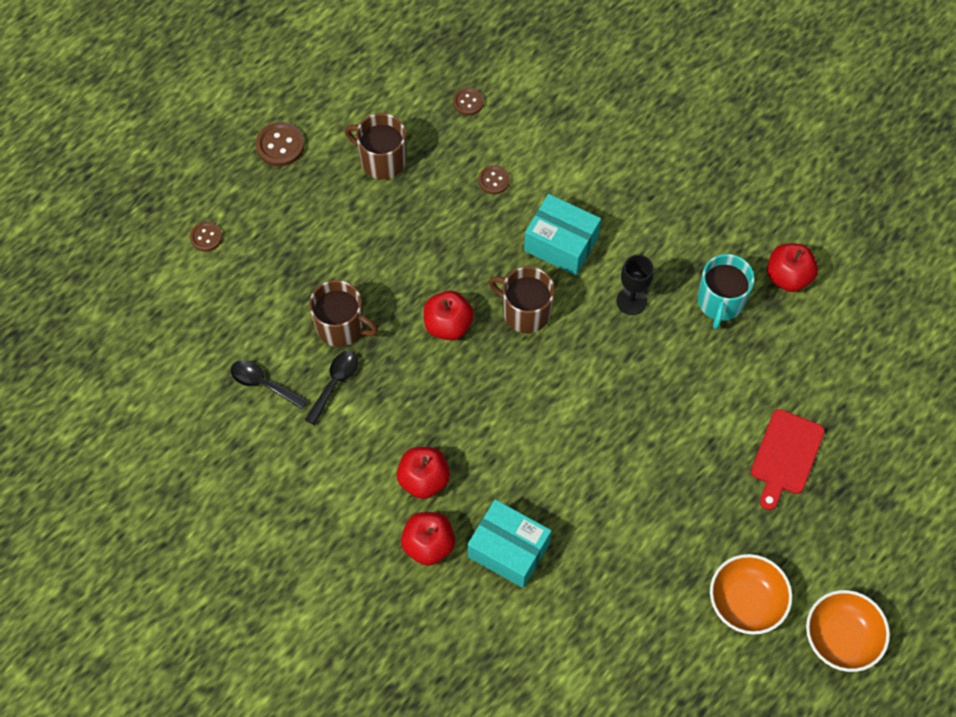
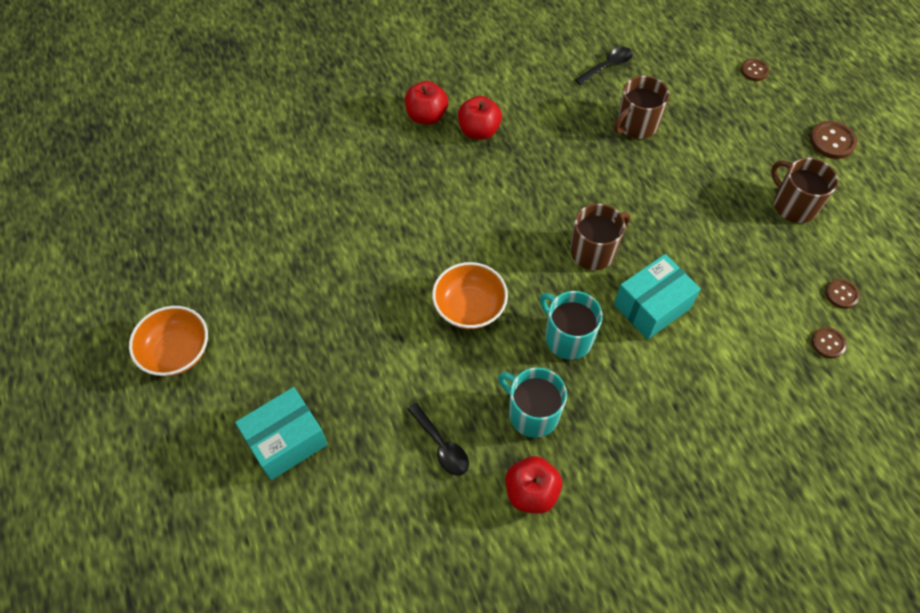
camera: 115 degrees right, 5 degrees down
black spoon [305,351,358,425] -> black spoon moved to [407,403,469,476]
brown mug [345,113,406,179] -> brown mug turned 90 degrees counterclockwise [771,158,838,223]
red apple [424,291,474,340] -> none
turquoise box [468,499,551,588] -> turquoise box moved to [235,387,328,480]
brown button [478,165,510,194] -> brown button moved to [811,327,847,358]
black goblet [616,255,654,315] -> turquoise mug [540,291,603,360]
orange bowl [710,554,792,635] -> orange bowl moved to [432,262,508,329]
red cutting board [751,409,825,510] -> none

